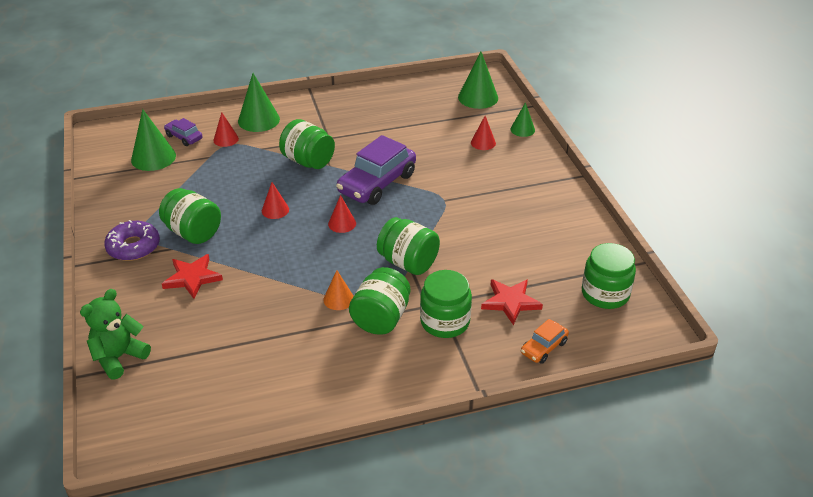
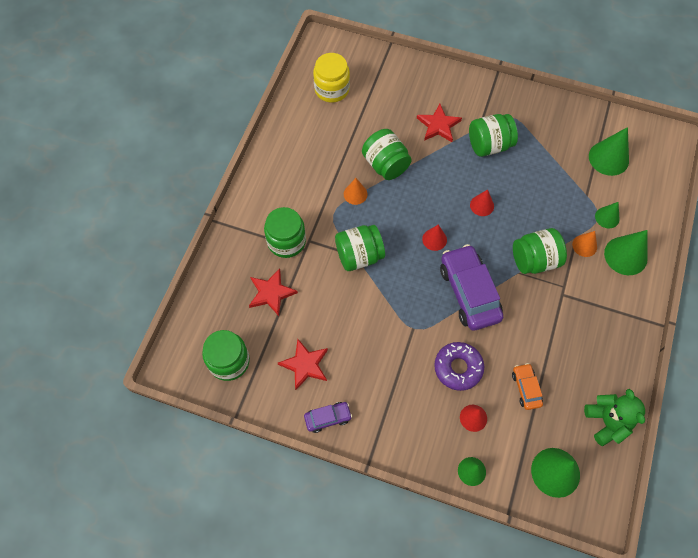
camera: 125 degrees right, 25 degrees up
green teddy bear [80,289,151,380] -> green teddy bear moved to [584,389,645,446]
purple donut [104,220,160,261] -> purple donut moved to [434,342,484,391]
purple car [164,118,203,146] -> purple car moved to [304,402,352,433]
red cone [213,112,239,147] -> green cone [595,202,620,228]
green jar [349,267,410,335] -> green jar moved to [362,129,412,180]
orange car [521,319,569,364] -> orange car moved to [512,363,543,410]
none -> red star [278,339,328,390]
none -> yellow jar [313,53,350,103]
none -> orange cone [572,231,597,257]

